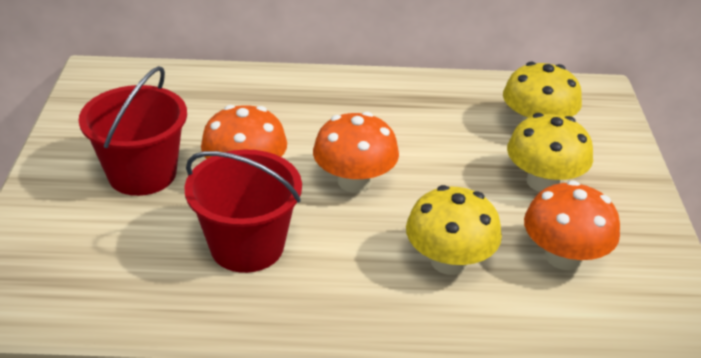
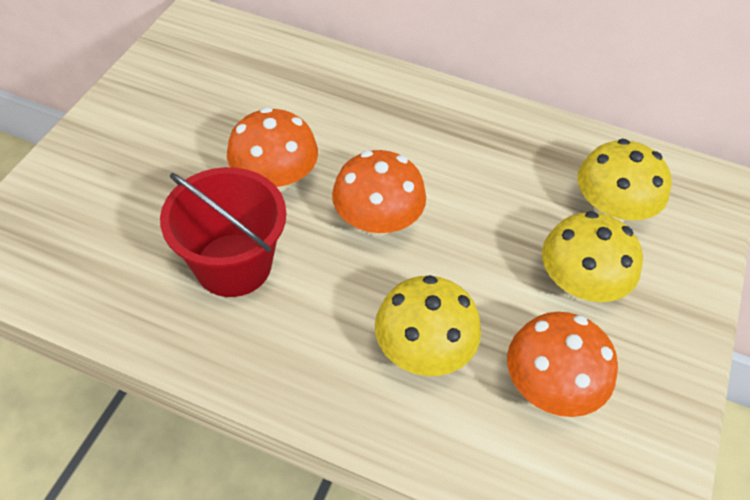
camera: 20 degrees right, 15 degrees up
red bucket [78,66,187,196] -> none

